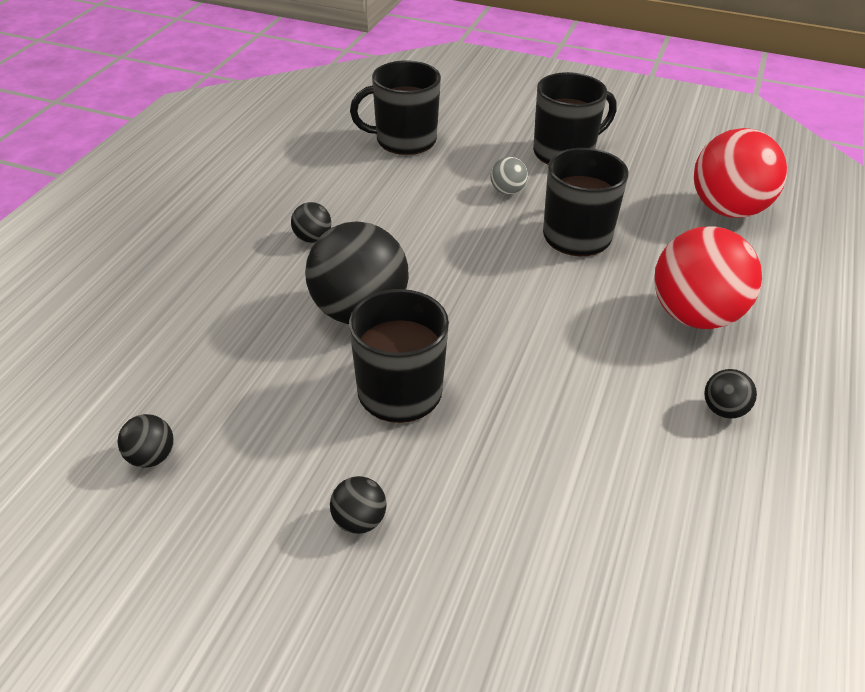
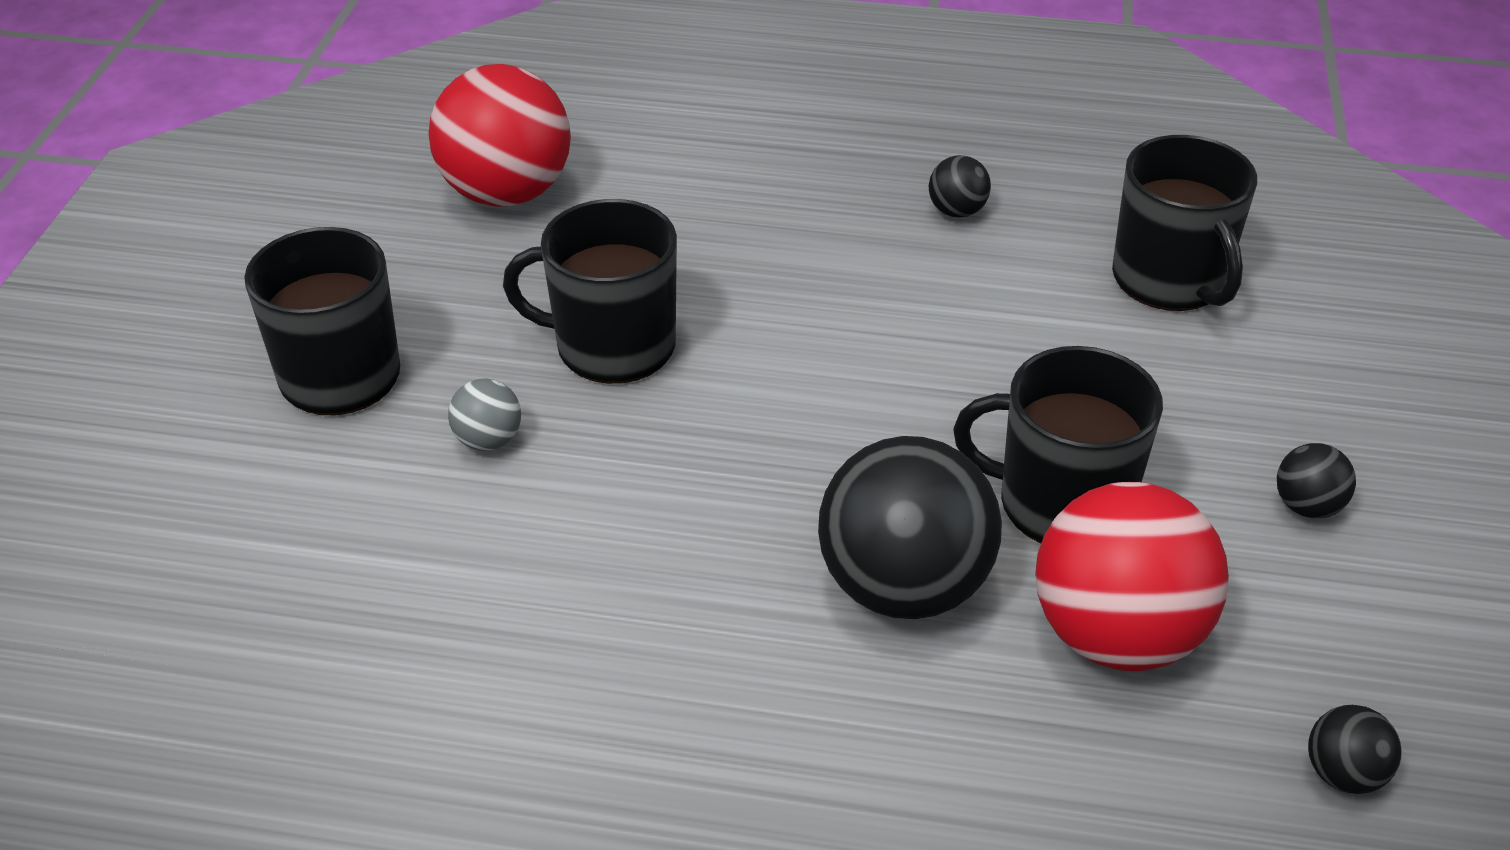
camera: 100 degrees left, 0 degrees up
black ball [291,202,331,243] -> none
black mug [350,61,441,155] -> black mug moved to [1112,135,1257,311]
red ball [654,226,762,329] -> red ball moved to [1035,482,1229,671]

